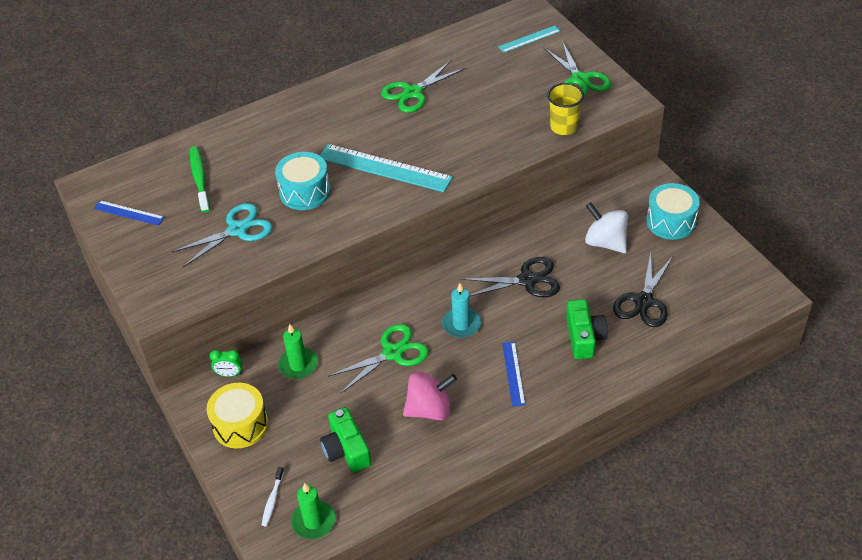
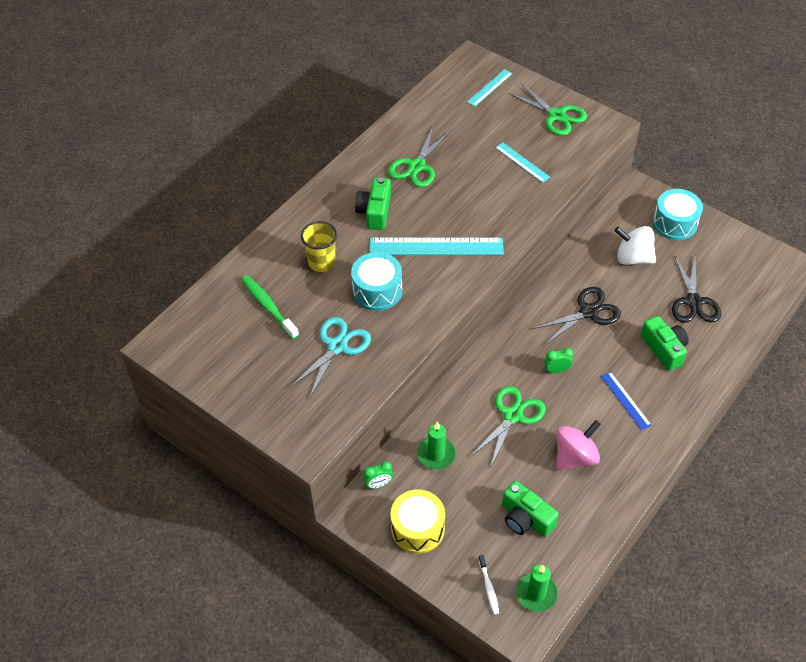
camera: 25 degrees left, 5 degrees up
blue ruler [94,200,164,226] -> none
turquoise candle [442,283,481,338] -> green clock [544,348,573,373]
yellow cup [547,83,584,135] -> yellow cup moved to [301,221,337,272]
none -> green camera [355,177,391,230]
none -> turquoise ruler [495,142,550,183]

